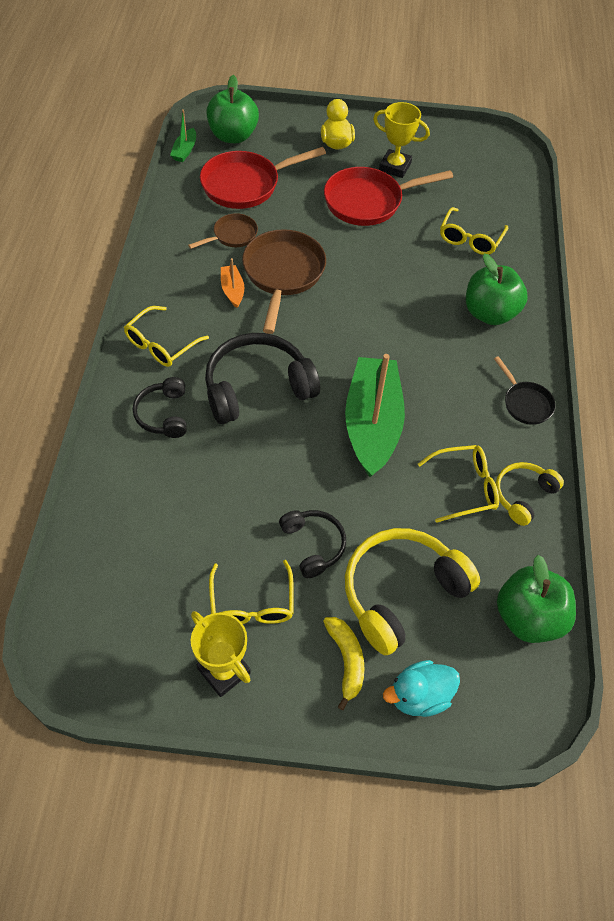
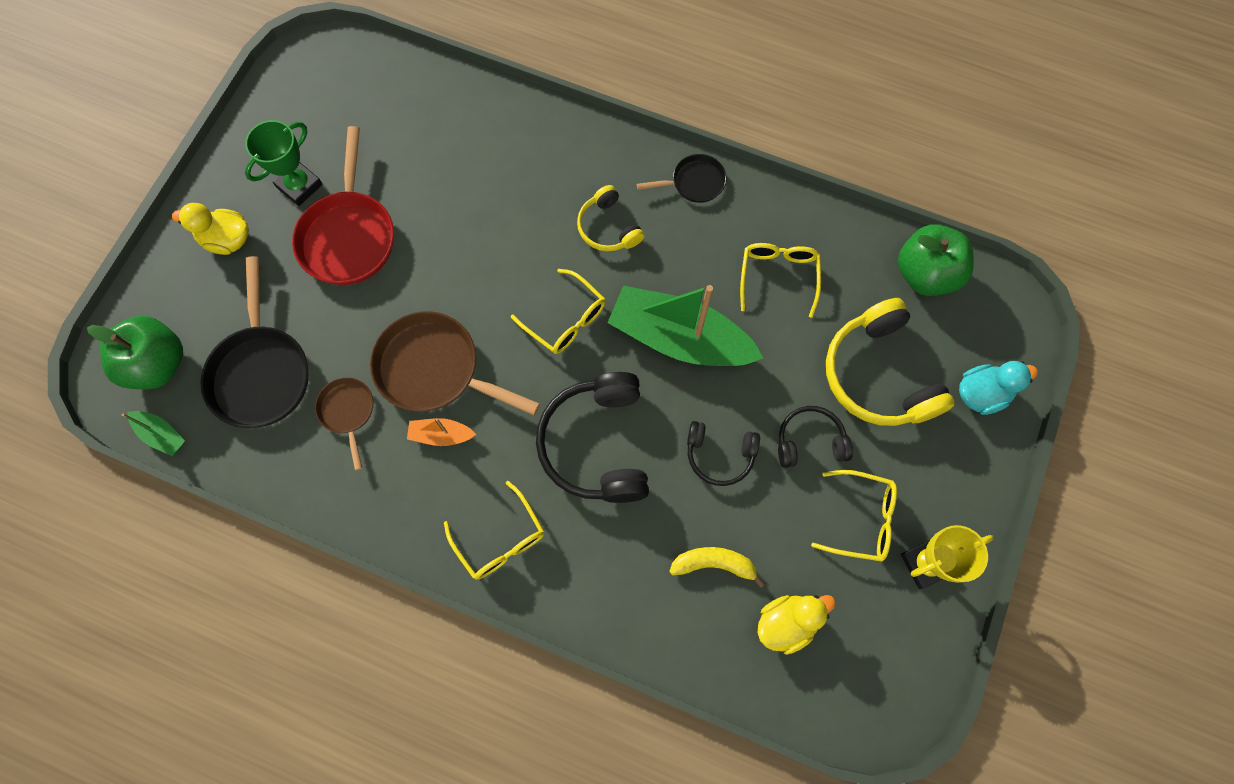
camera: 70 degrees left, 15 degrees up
black headphones [133,377,187,438] -> black headphones moved to [687,421,760,486]
red pan [200,147,326,209] -> black pan [200,256,309,428]
yellow banana [323,617,365,710] -> yellow banana moved to [669,547,765,588]
yellow trophy [373,102,430,178] -> green trophy [245,120,323,206]
turquoise duck [383,660,460,717] -> turquoise duck turned 105 degrees counterclockwise [959,361,1038,415]
yellow glasses [440,207,508,255] -> yellow glasses moved to [511,269,605,354]
green apple [466,254,528,325] -> none
yellow headphones [496,462,564,526] -> yellow headphones moved to [577,185,644,251]
none -> yellow duck [758,595,836,655]

